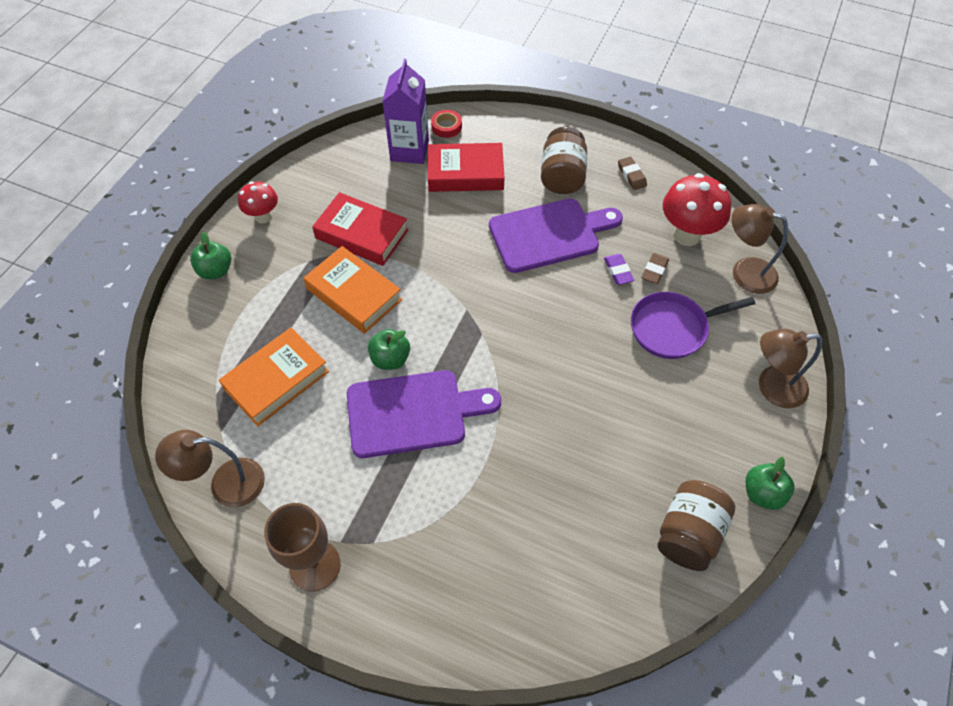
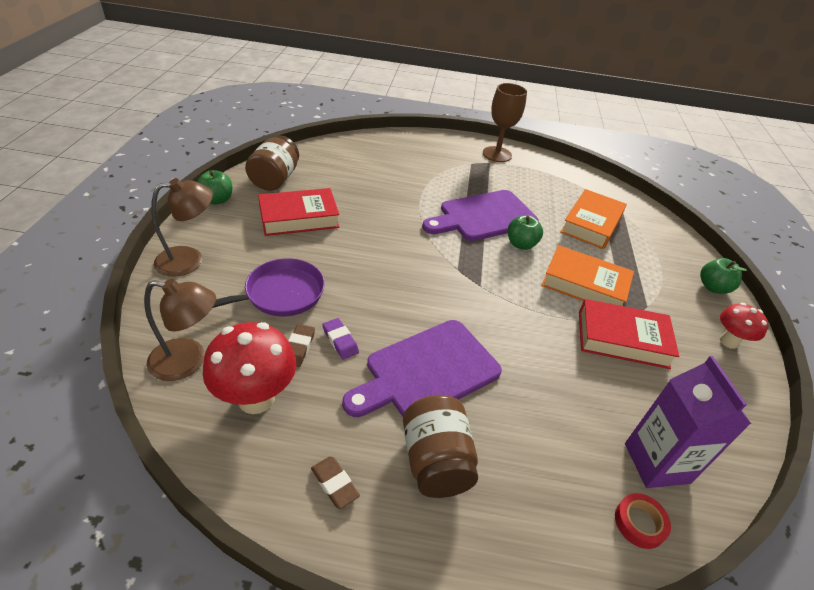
camera: 160 degrees right, 15 degrees down
brown lamp [155,430,265,507] -> none
red book [428,143,504,192] -> red book moved to [258,188,340,236]

